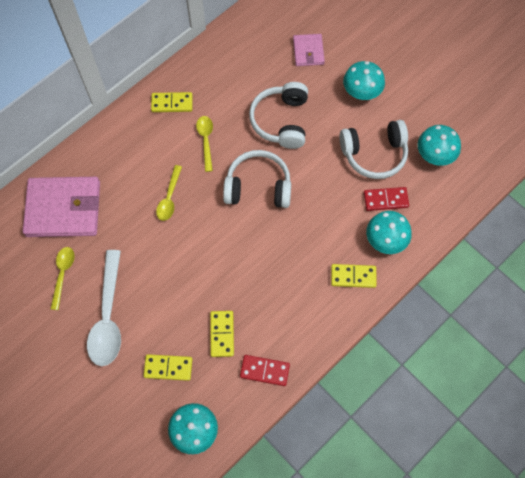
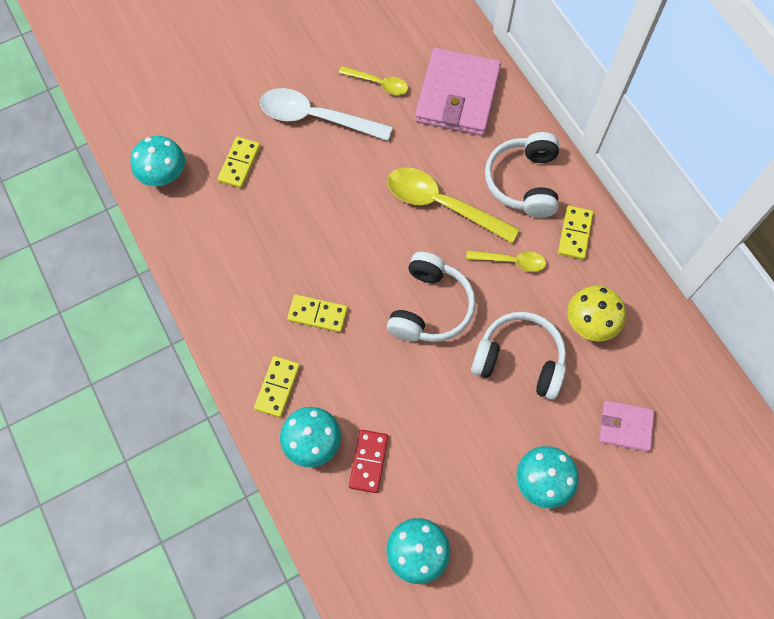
camera: 105 degrees right, 0 degrees up
yellow spoon [156,165,182,221] -> yellow spoon [387,167,520,243], size x1.82
yellow domino [210,311,234,357] -> yellow domino moved to [287,295,348,332]
red domino [240,355,290,386] -> none
white headphones [340,120,408,179] -> white headphones moved to [485,132,559,218]
none -> yellow mushroom [567,286,626,342]

